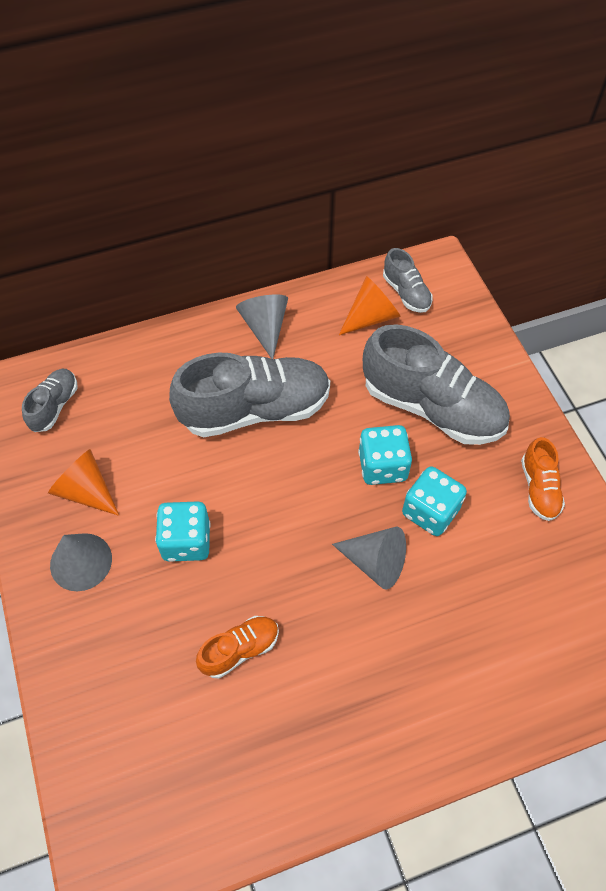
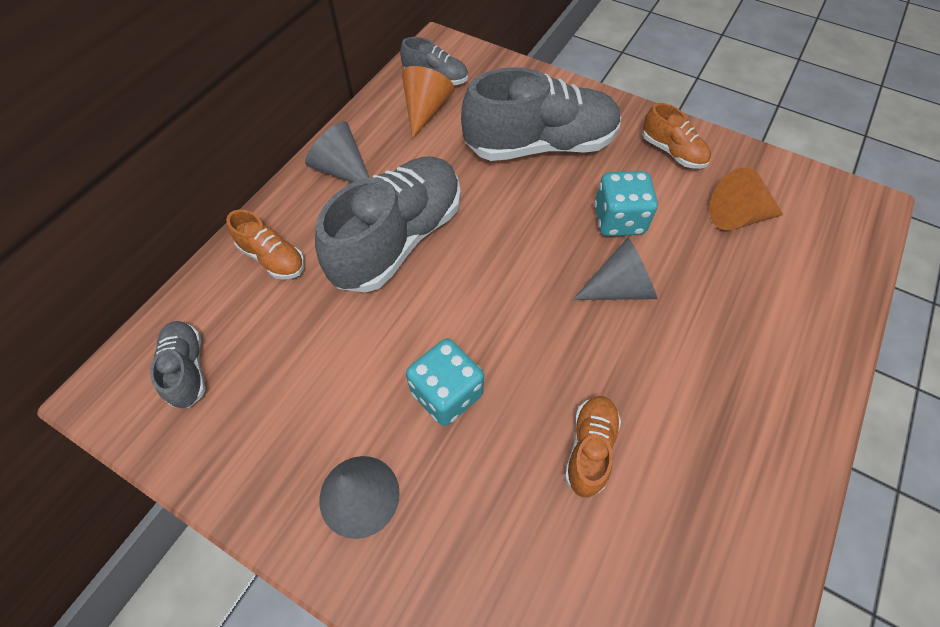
camera: 40 degrees left, 0 degrees up
orange cone [48,449,119,516] -> orange cone moved to [709,167,783,230]
turquoise dice [358,425,412,485] -> none
none -> orange shoe [226,210,305,280]

